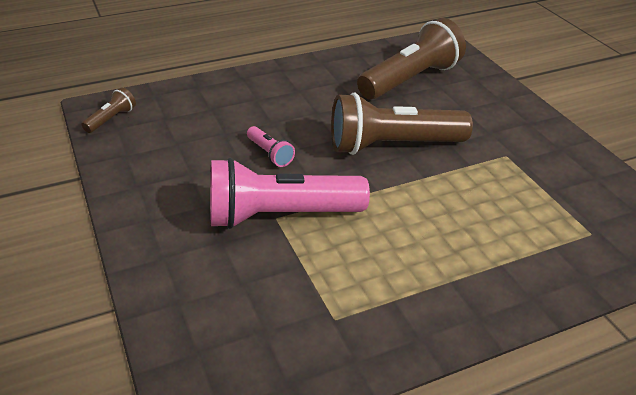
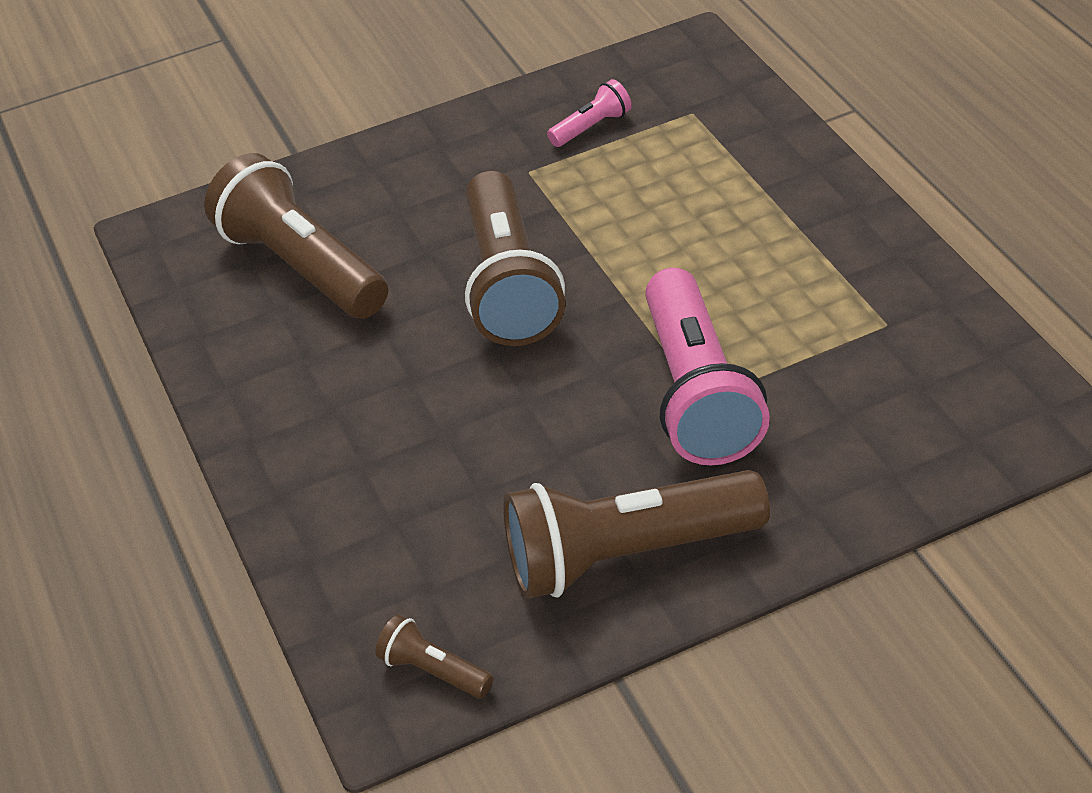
camera: 85 degrees left, 5 degrees up
pink flashlight [247,126,295,167] -> pink flashlight moved to [547,79,632,147]
none -> brown flashlight [503,470,770,599]

